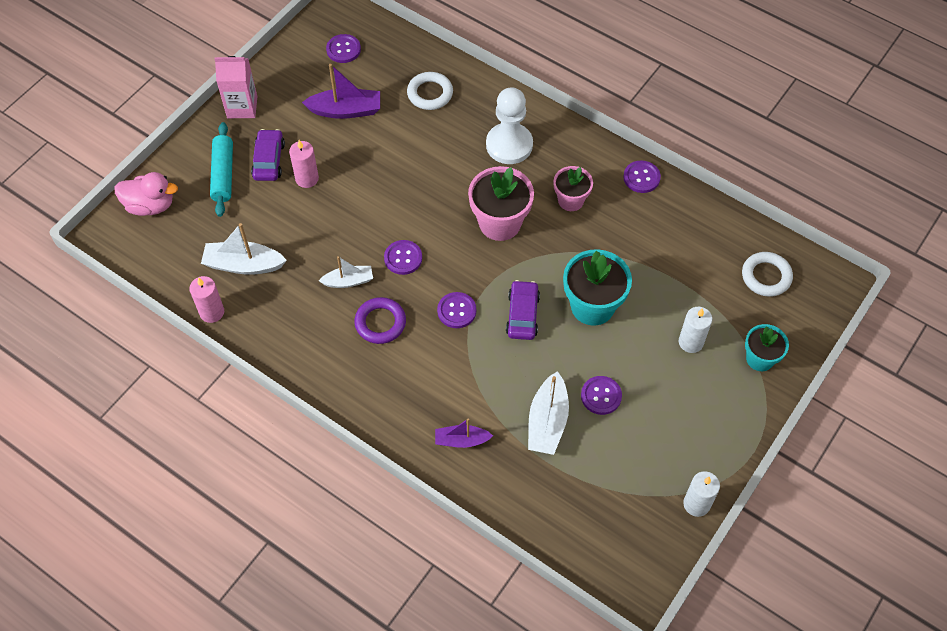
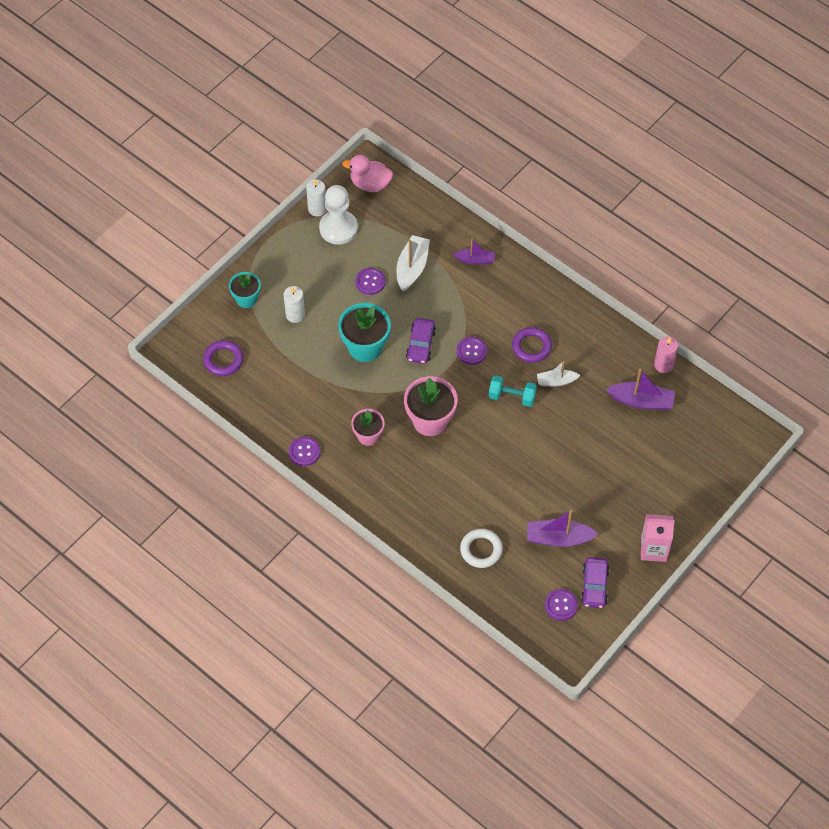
camera: 175 degrees left, 0 degrees up
pink duck [114,172,178,216] -> pink duck moved to [342,155,393,192]
white boat [201,223,287,275] -> purple boat [606,368,675,410]
turquoise rolling pin [210,122,233,217] -> none
purple car [251,129,285,181] -> purple car moved to [581,557,609,608]
pink candle [289,140,319,188] -> none
purple button [384,240,422,275] -> turquoise dumbbell [489,375,537,407]
white pawn [486,87,533,164] -> white pawn moved to [319,185,358,245]
white ring [742,252,793,297] -> purple ring [203,340,243,376]

